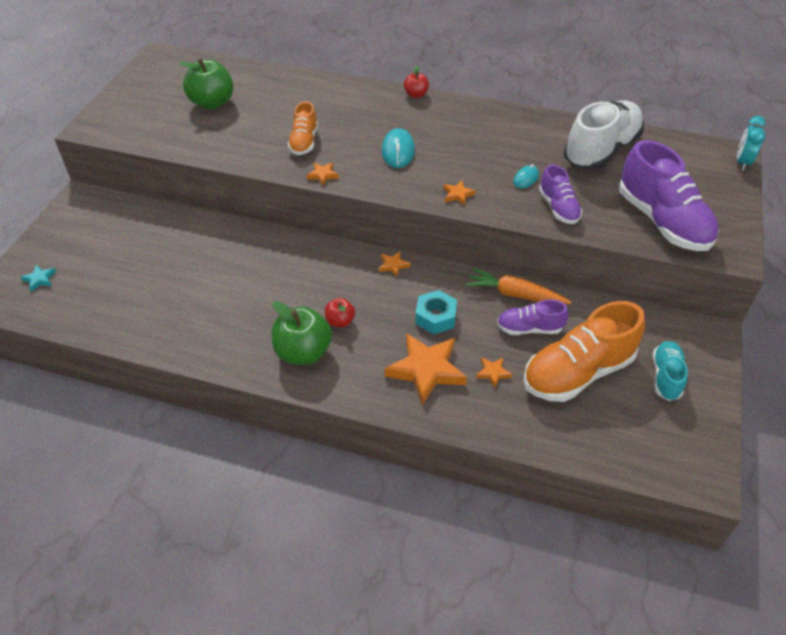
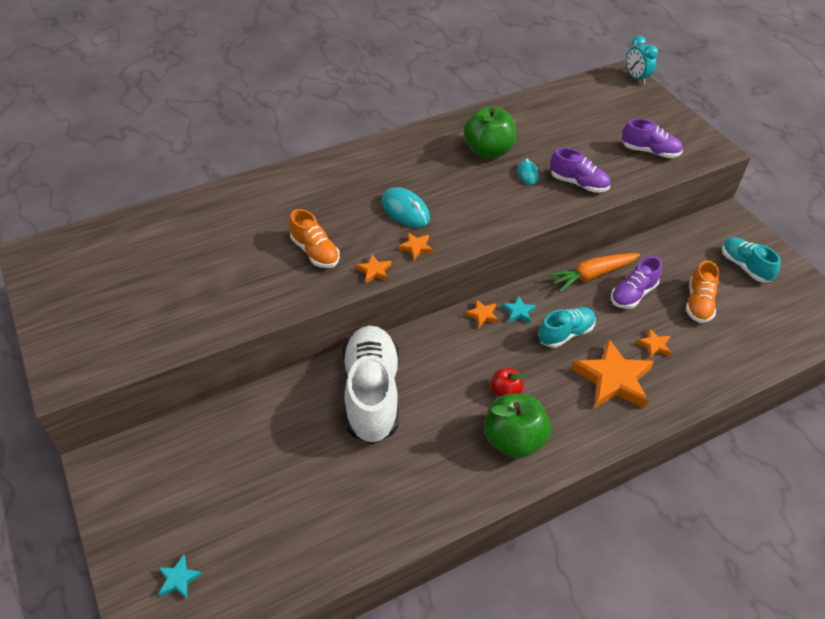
camera: 45 degrees left, 0 degrees up
green apple [179,58,233,109] -> green apple moved to [464,106,516,159]
red apple [404,65,429,98] -> none
turquoise nut [415,290,457,335] -> turquoise shoe [538,307,596,348]
orange star [443,181,476,205] -> orange star moved to [398,233,433,260]
orange shoe [523,301,645,402] -> orange shoe [686,260,720,323], size x0.54
white shoe [564,100,644,170] -> white shoe moved to [342,326,399,444]
purple shoe [619,140,719,251] -> purple shoe [622,119,683,158], size x0.54
none -> turquoise star [502,296,536,324]

